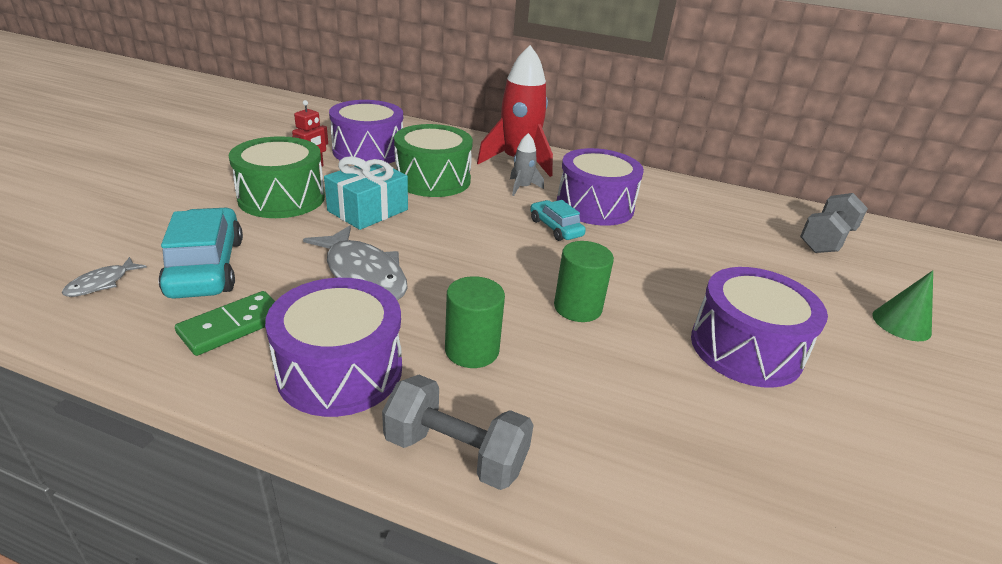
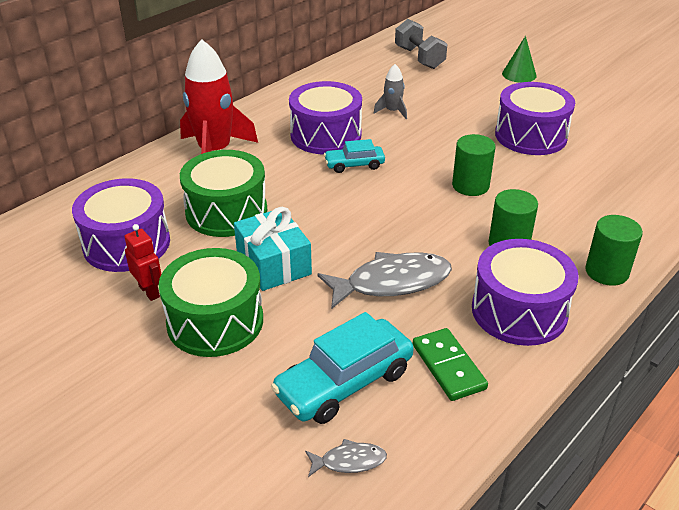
camera: 65 degrees left, 5 degrees up
grey fish [62,257,147,297] -> grey fish turned 60 degrees counterclockwise [305,439,387,477]
turquoise car [158,208,243,299] -> turquoise car turned 45 degrees counterclockwise [271,312,414,424]
grey dumbbell [382,375,533,490] -> green cylinder [585,215,643,286]
grey rocket [510,133,544,196] -> grey rocket moved to [374,64,407,119]

